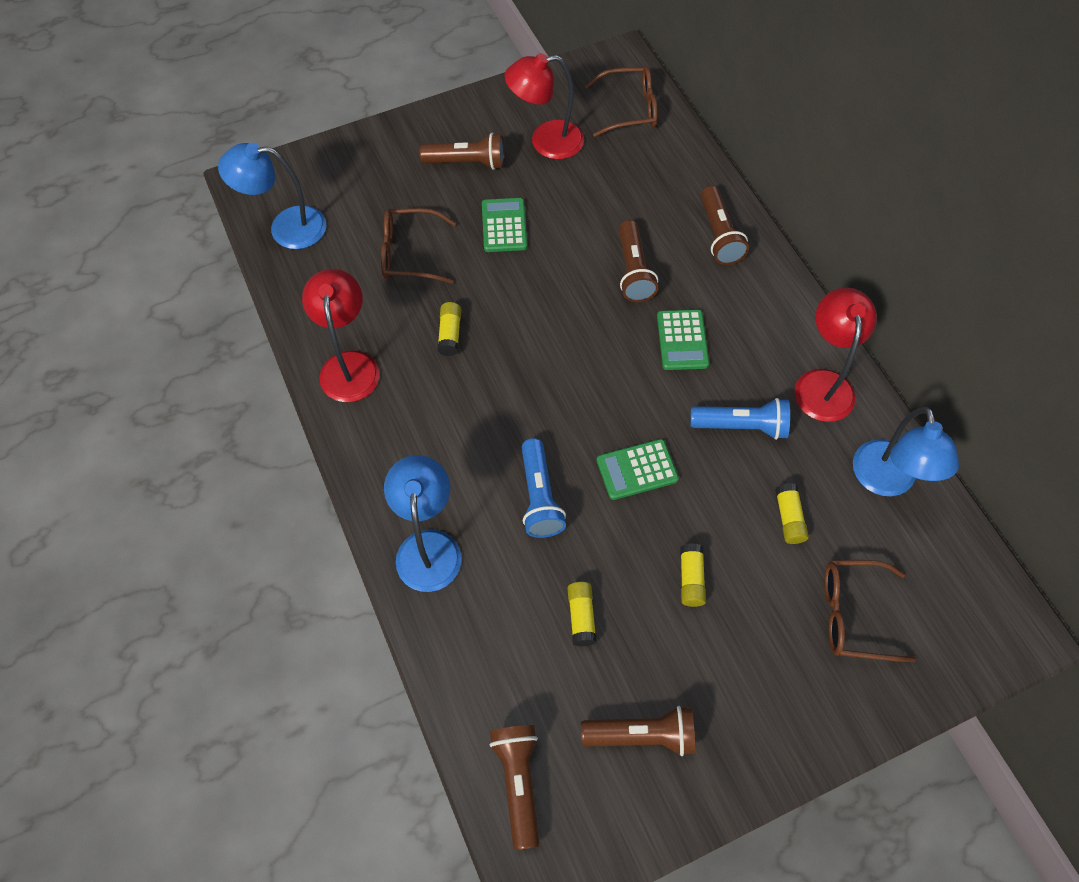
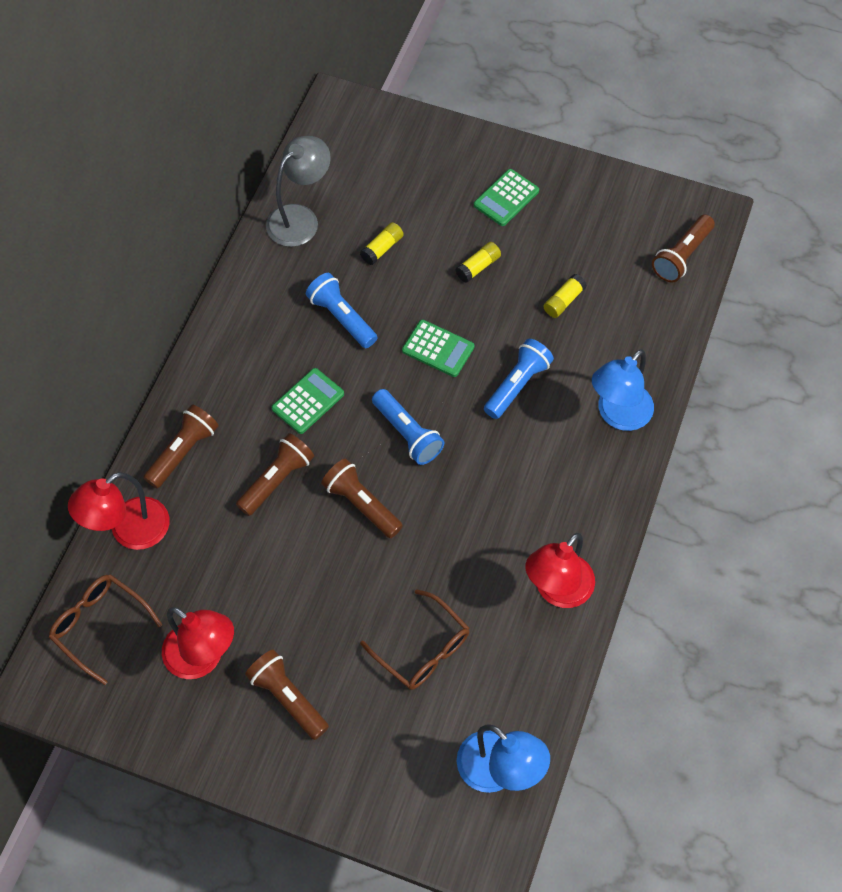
camera: 135 degrees left, 0 degrees up
yellow glue stick [437,302,461,356] -> none
green calculator [482,198,527,252] -> green calculator moved to [474,169,539,226]
brown flashlight [581,706,695,756] -> brown flashlight moved to [321,459,403,538]
red lamp [794,288,877,422] -> red lamp moved to [68,472,169,550]
brown glasses [824,560,916,662] -> none
blue lamp [853,407,959,496] -> grey lamp [266,136,331,247]
none -> blue flashlight [372,389,444,465]

